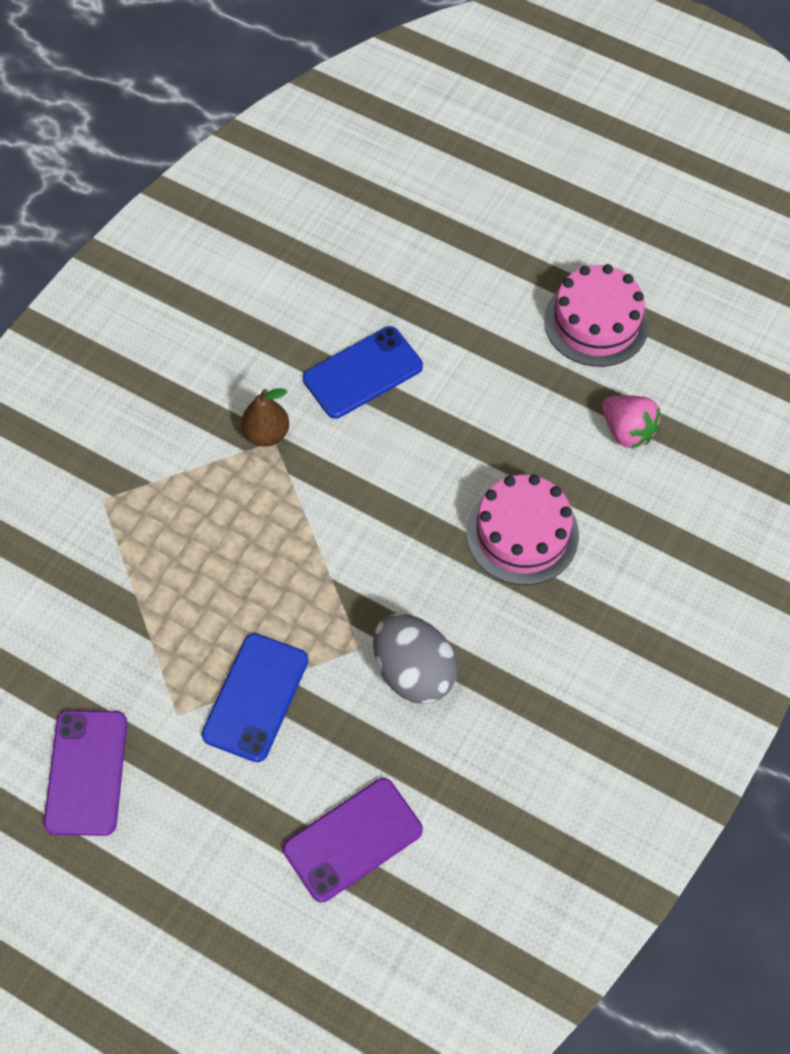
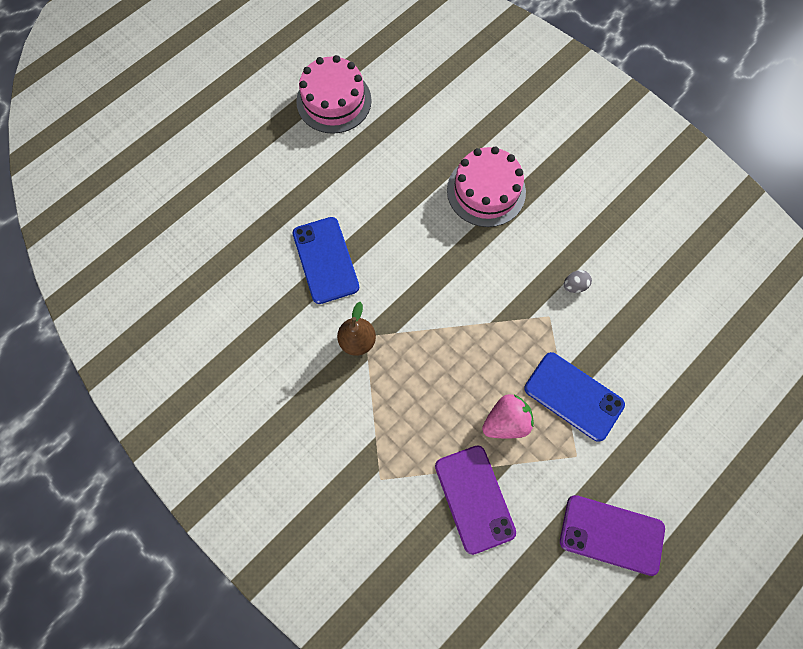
camera: 75 degrees left, 10 degrees up
purple phone [283,778,423,902] -> purple phone moved to [435,445,516,555]
grey egg [373,613,458,704] -> grey egg [564,270,592,293], size x0.42
pink strawberry [602,395,661,449] -> pink strawberry moved to [482,394,534,439]

